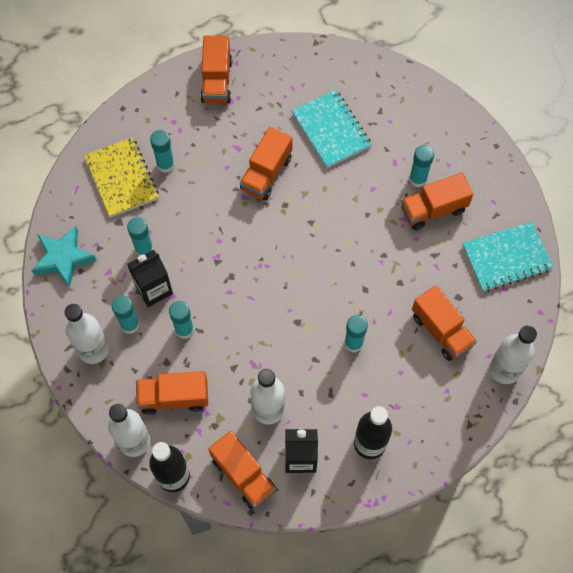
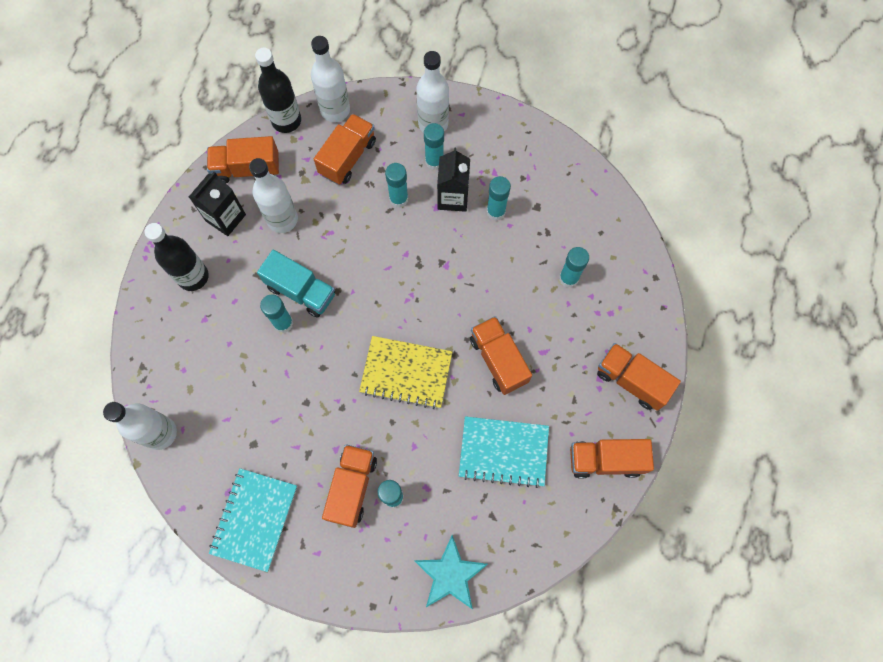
camera: 125 degrees right, 5 degrees up
turquoise star [31,226,97,288] -> turquoise star moved to [414,535,488,610]
yellow notebook [84,137,159,218] -> yellow notebook moved to [359,336,452,409]
orange truck [412,285,477,361] -> orange truck moved to [570,439,654,479]
none -> turquoise truck [257,250,335,318]

